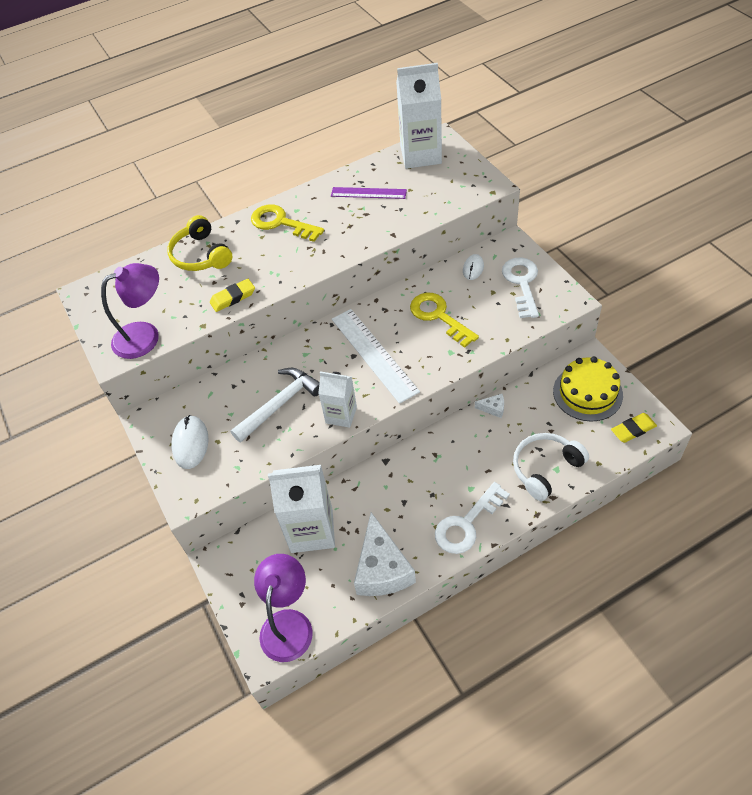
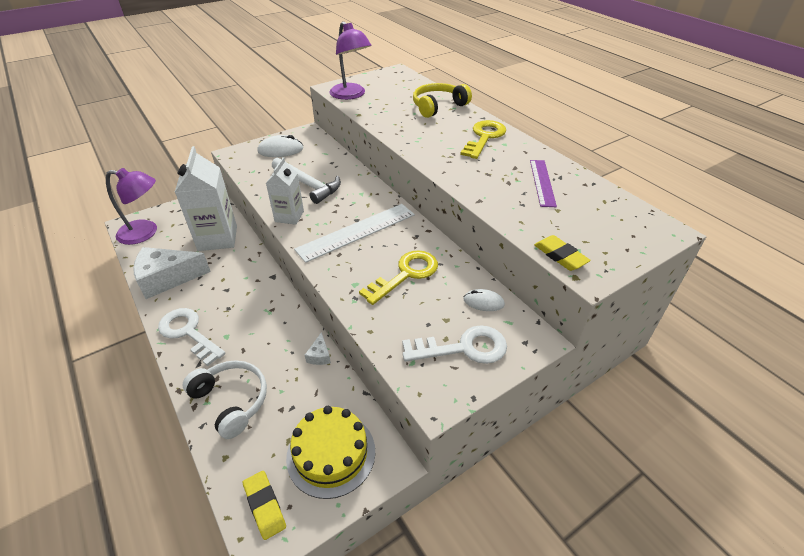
camera: 80 degrees right, 10 degrees down
yellow eraser [210,279,255,312] -> yellow eraser moved to [534,235,591,271]
white carton [396,63,442,169] -> none

